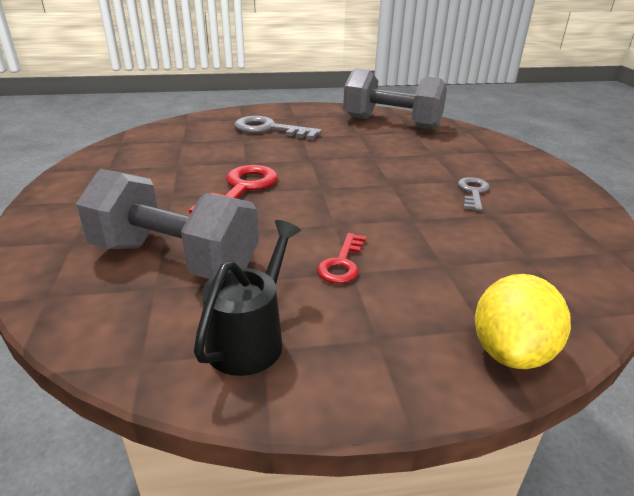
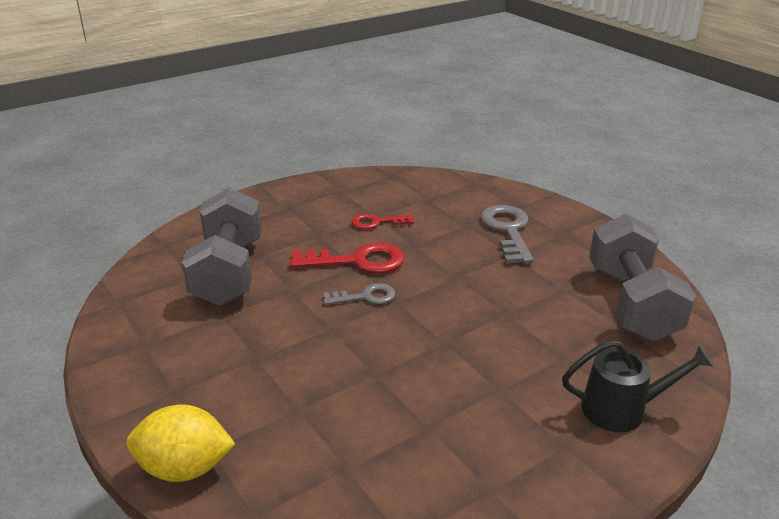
camera: 65 degrees right, 0 degrees up
black watering can [194,220,301,376] -> black watering can moved to [562,340,713,432]
red key [317,233,366,284] -> red key moved to [352,214,414,229]
grey key [458,177,490,211] -> grey key moved to [323,283,396,305]

